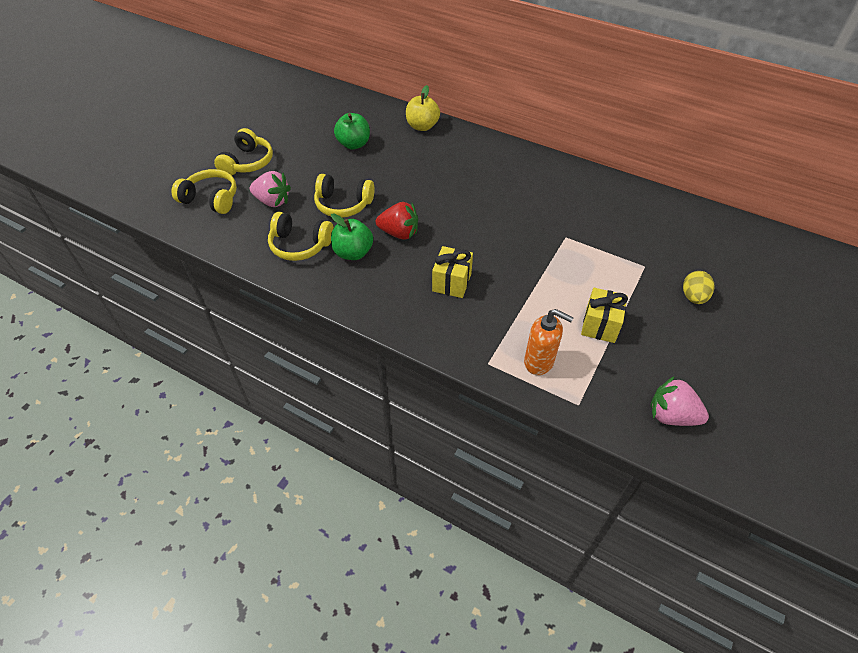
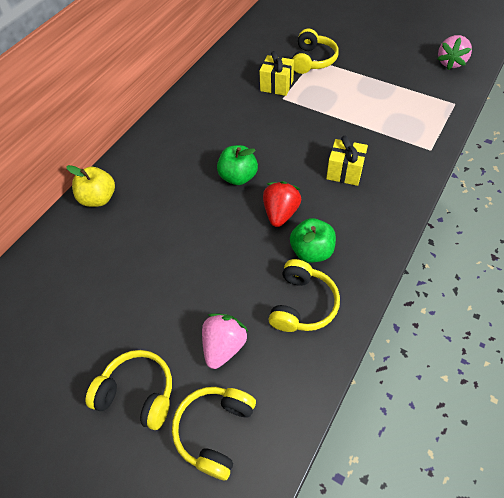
camera: 85 degrees left, 5 degrees up
yellow headphones [314,174,375,218] -> yellow headphones moved to [292,28,339,74]
green apple [334,113,370,150] -> green apple moved to [217,145,258,185]
orange soap dispenser [524,309,574,375] -> none
yellow gift [581,288,628,343] -> yellow gift moved to [259,51,294,96]
yellow egg [683,271,715,304] -> none

